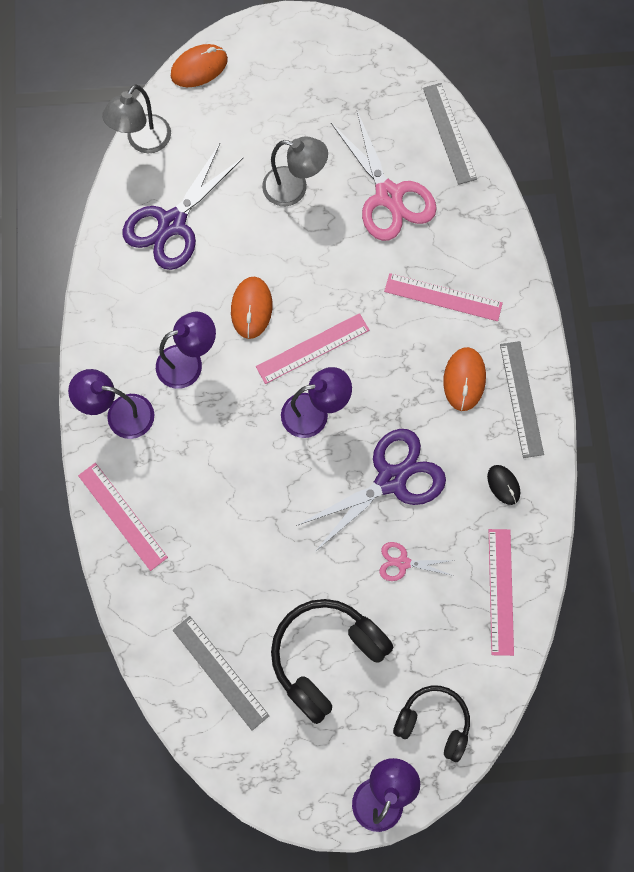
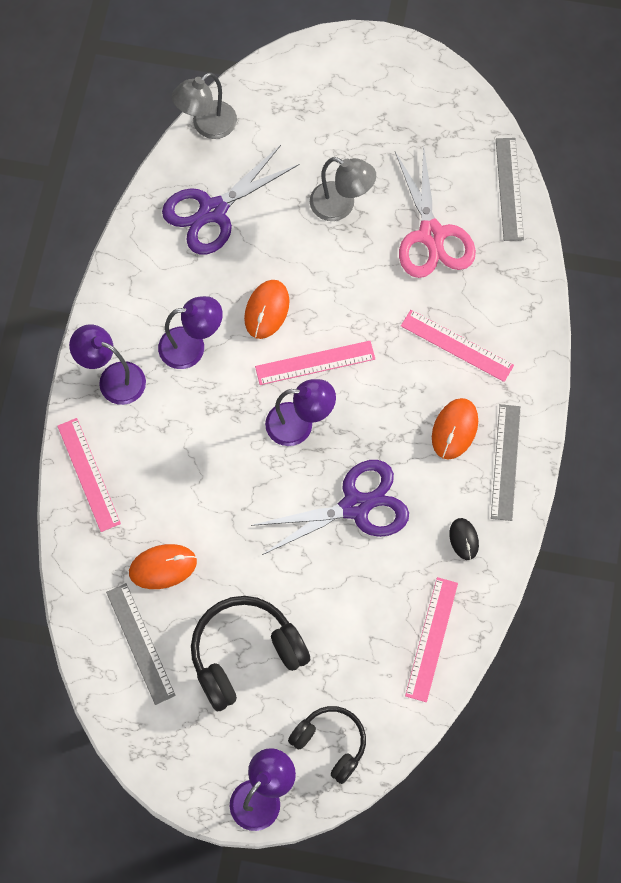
camera: 15 degrees right, 5 degrees down
orange mouse [171,44,228,87] -> orange mouse moved to [129,544,197,589]
pink scissors [379,542,455,581] -> none

